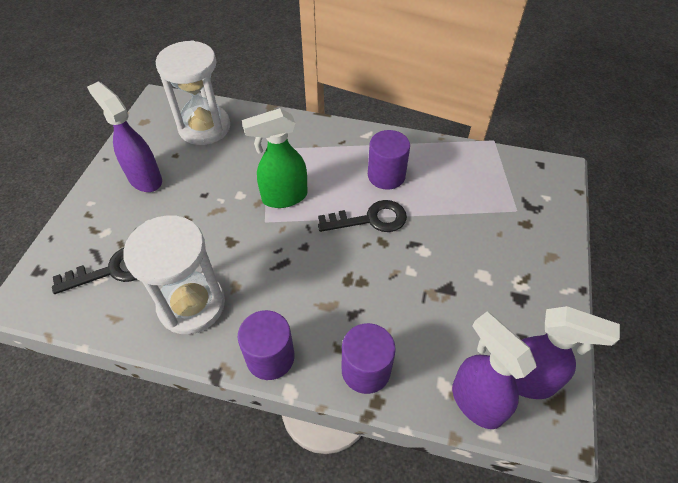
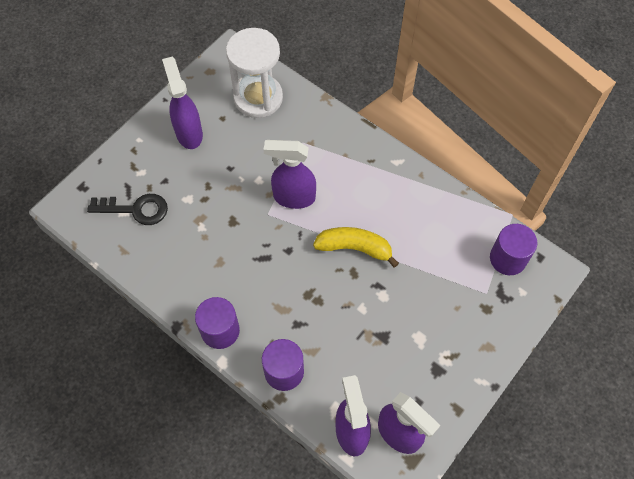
camera: 25 degrees right, 10 degrees up
white hourglass [123,215,225,334] -> none
green spray bottle [242,108,308,208] -> purple spray bottle [263,140,316,209]
black key [318,200,407,232] -> yellow banana [313,227,399,268]
purple cylinder [368,130,410,190] -> purple cylinder moved to [490,224,537,275]

